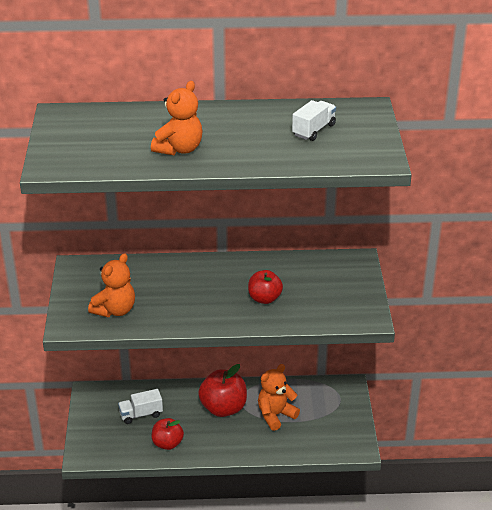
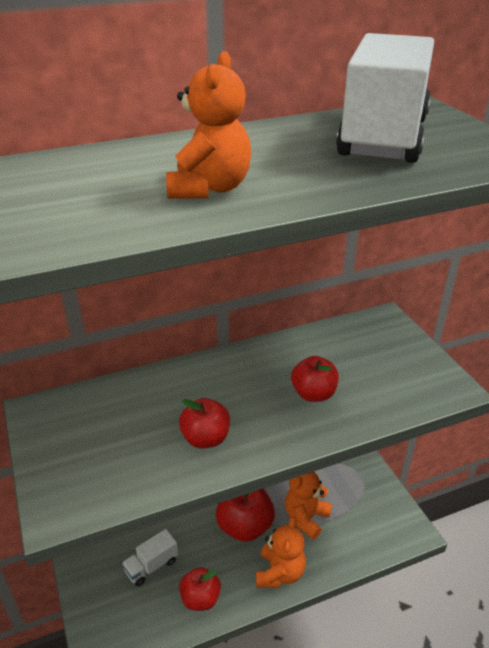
camera: 20 degrees left, 0 degrees up
orange teddy bear [88,253,135,317] -> orange teddy bear moved to [256,517,306,588]
white truck [292,100,336,141] -> white truck [336,33,434,163], size x2.17
none -> red apple [179,398,230,448]

